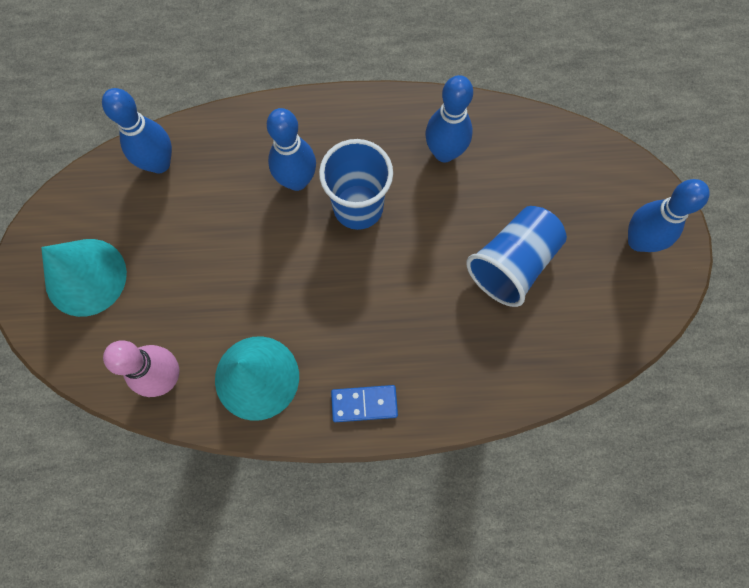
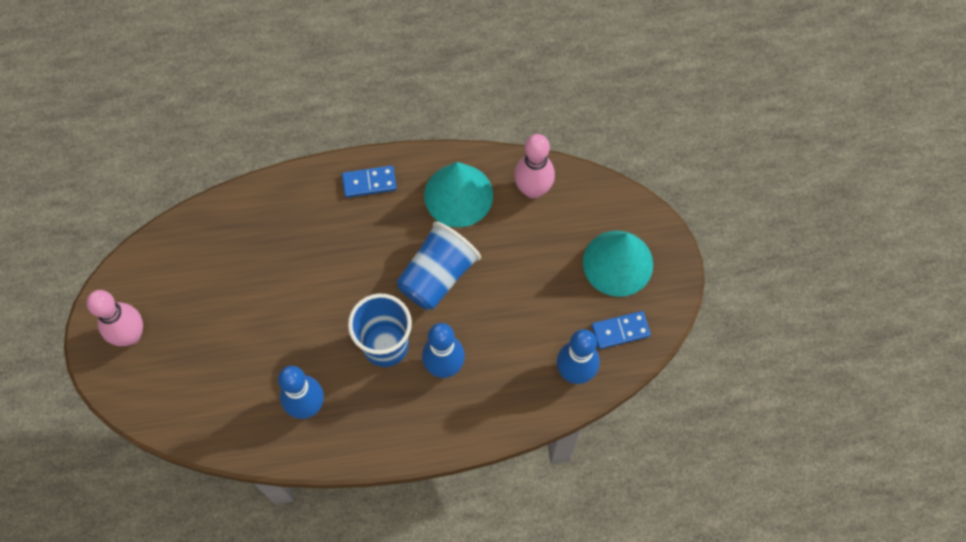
camera: 175 degrees right, 5 degrees down
blue cup [466,206,567,307] -> blue cup moved to [396,221,481,310]
blue bowling pin [628,179,709,252] -> pink bowling pin [87,290,143,346]
none -> blue domino [591,311,651,349]

